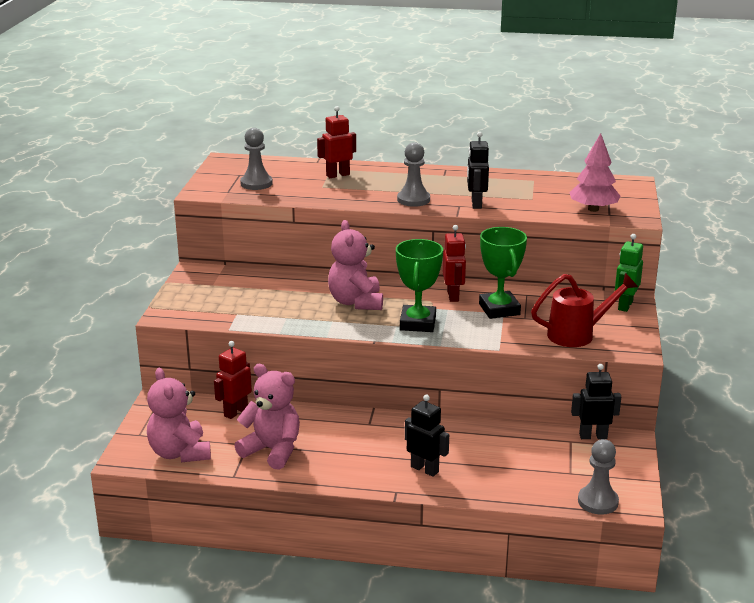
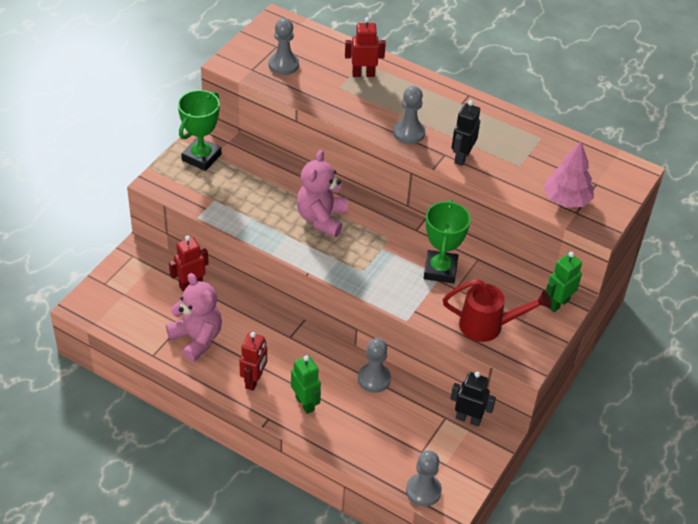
camera: 20 degrees right, 20 degrees up
pink teddy bear [147,368,211,462] -> none
green trophy [396,239,443,332] -> green trophy moved to [178,90,222,171]
black robot [405,395,449,477] -> green robot [291,355,321,414]
red robot [443,225,466,302] -> red robot moved to [239,332,267,391]
none -> grey pawn [358,338,391,393]

